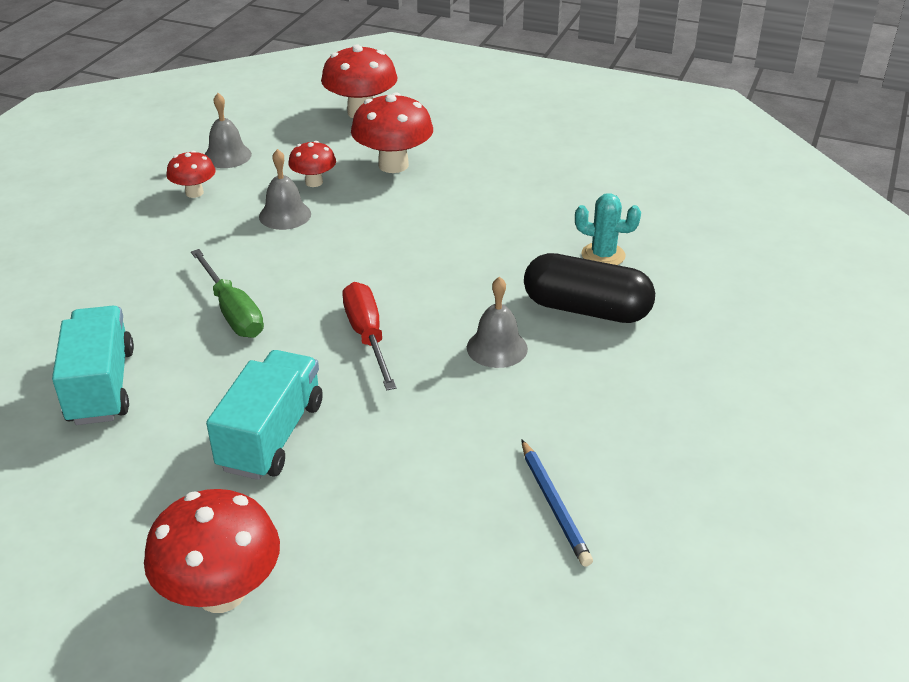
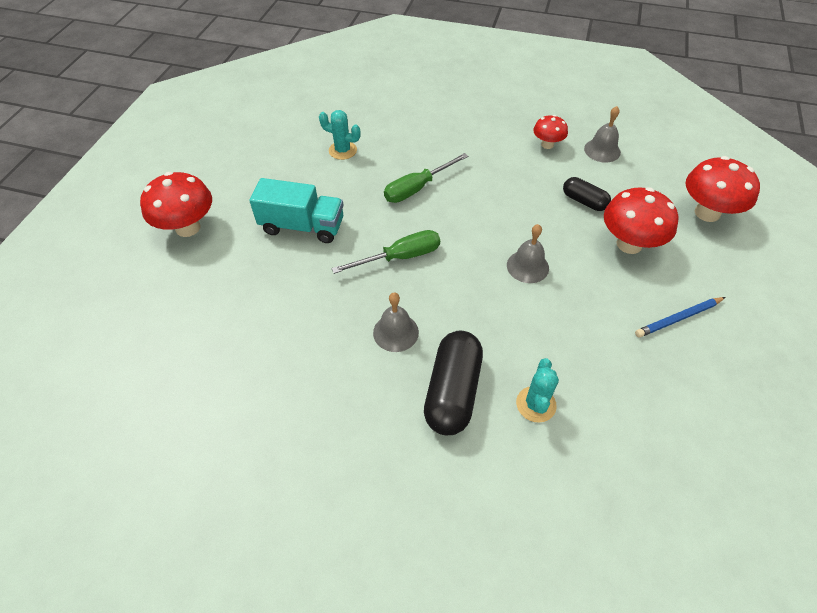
camera: 85 degrees right, 15 degrees up
turquoise truck [52,306,134,425] -> turquoise cactus [319,110,361,160]
grey bell [259,149,311,230] -> grey bell moved to [507,224,549,283]
red mushroom [288,141,336,187] -> black capsule [563,177,611,211]
red screwdriver [342,282,397,390] -> green screwdriver [332,230,440,274]
blue pencil [522,440,593,567] -> blue pencil moved to [635,297,726,338]

